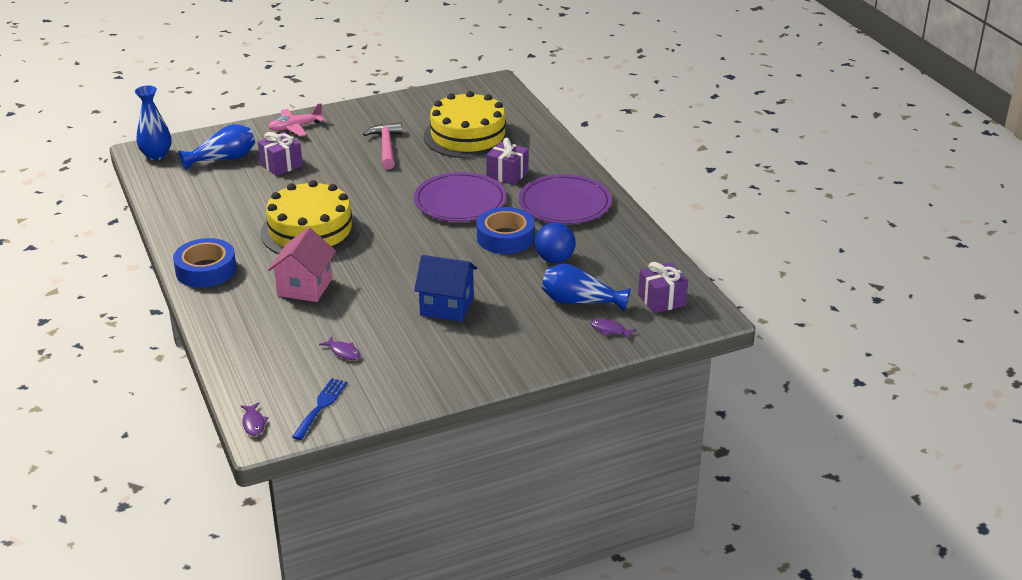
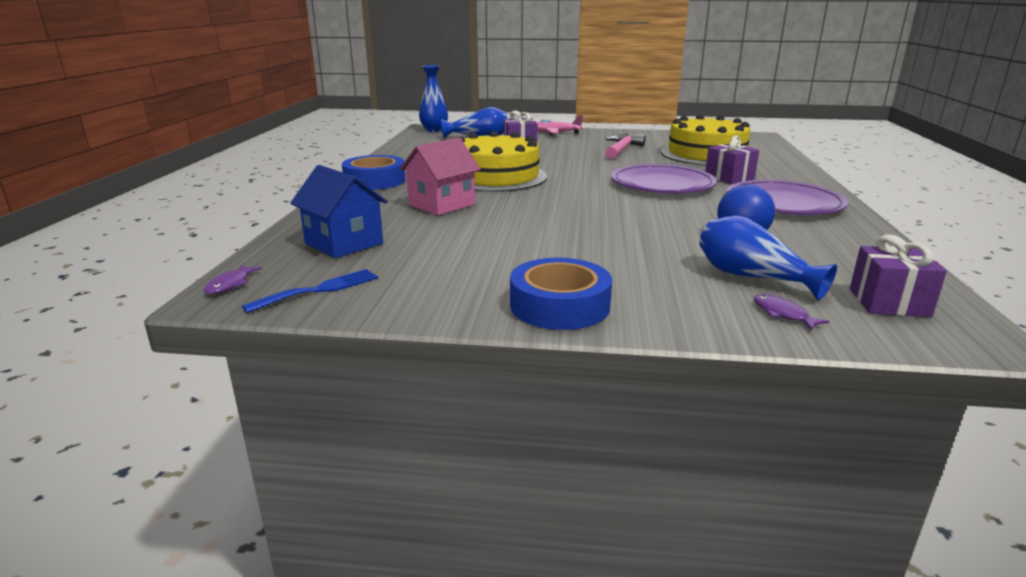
camera: 30 degrees right, 10 degrees down
purple fish [319,336,361,360] -> none
blue house [414,255,478,322] -> blue house moved to [290,165,388,258]
blue tape [477,207,535,254] -> blue tape moved to [510,258,612,330]

